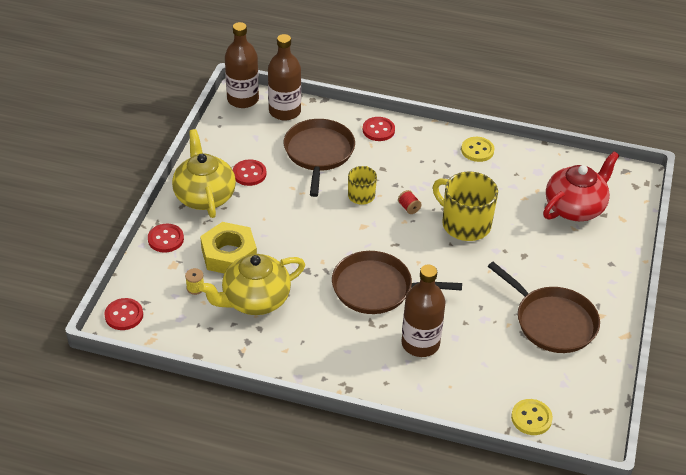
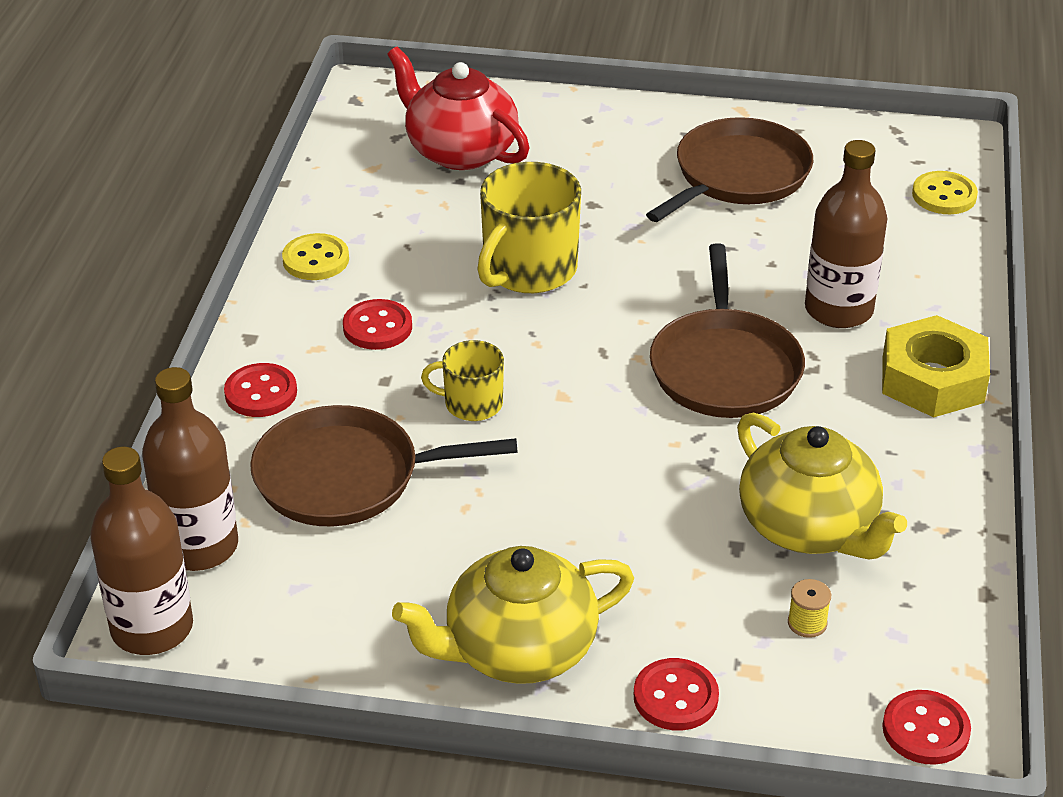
camera: 95 degrees left, 5 degrees down
yellow nut [200,222,257,274] -> yellow nut moved to [882,315,990,417]
red button [233,159,266,186] -> red button moved to [343,299,412,350]
red spool [398,190,422,214] -> none

